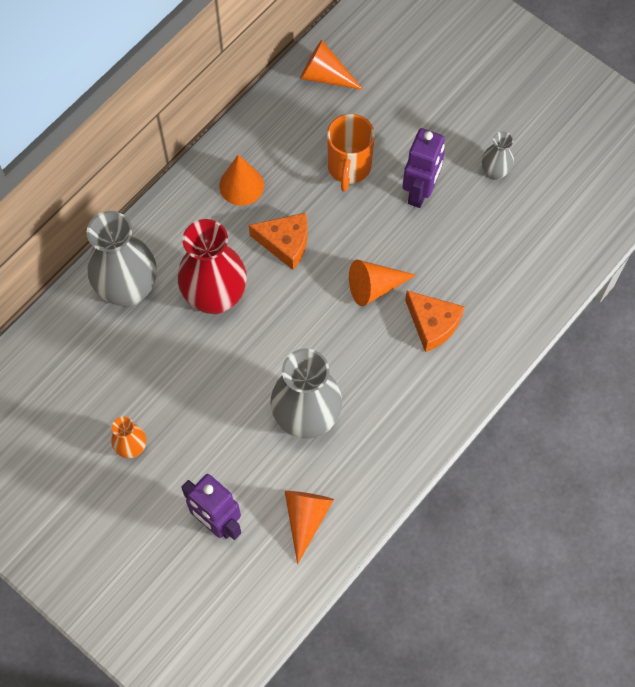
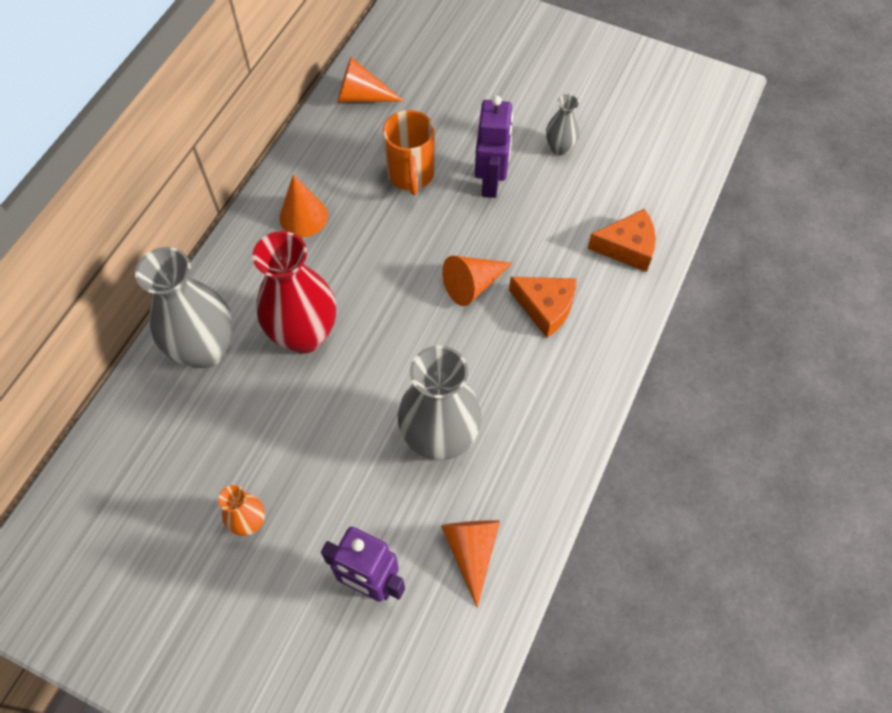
camera: 15 degrees left, 5 degrees down
orange cheese [249,213,307,270] -> orange cheese moved to [587,209,656,272]

